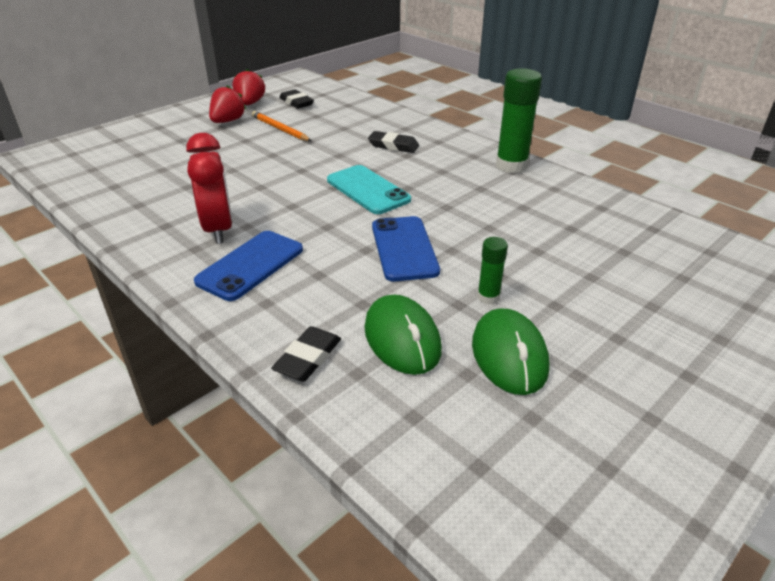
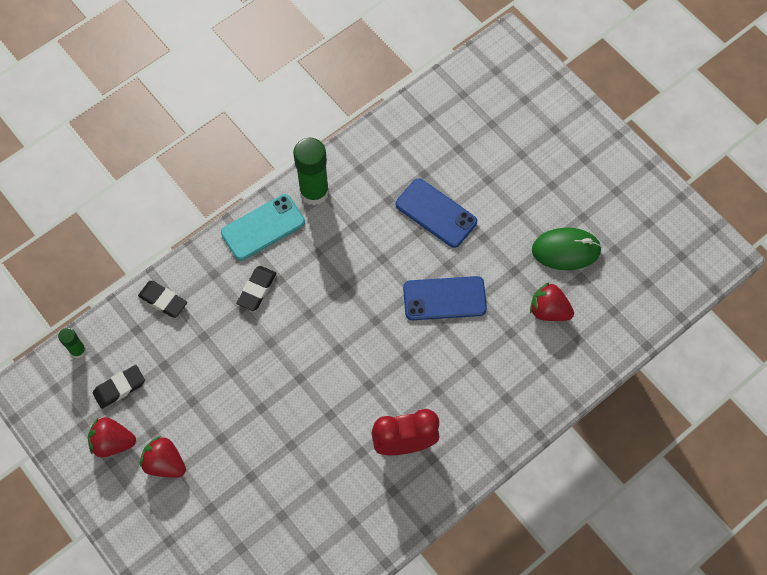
camera: 85 degrees left, 30 degrees up
blue phone [194,231,303,301] -> blue phone moved to [396,178,477,248]
orange pencil [252,111,311,141] -> none
black eraser [271,326,341,382] -> black eraser moved to [138,281,187,318]
turquoise phone [327,165,411,214] -> turquoise phone moved to [221,194,305,261]
green mouse [364,295,442,375] -> red strawberry [530,283,574,321]
green glue stick [477,237,508,304] -> green glue stick moved to [58,328,86,358]

